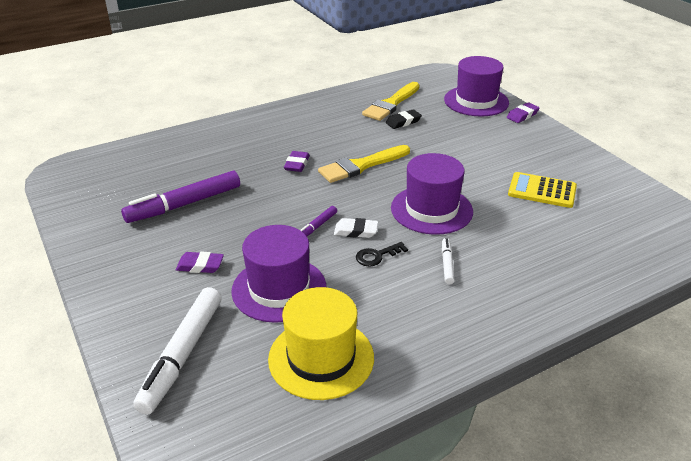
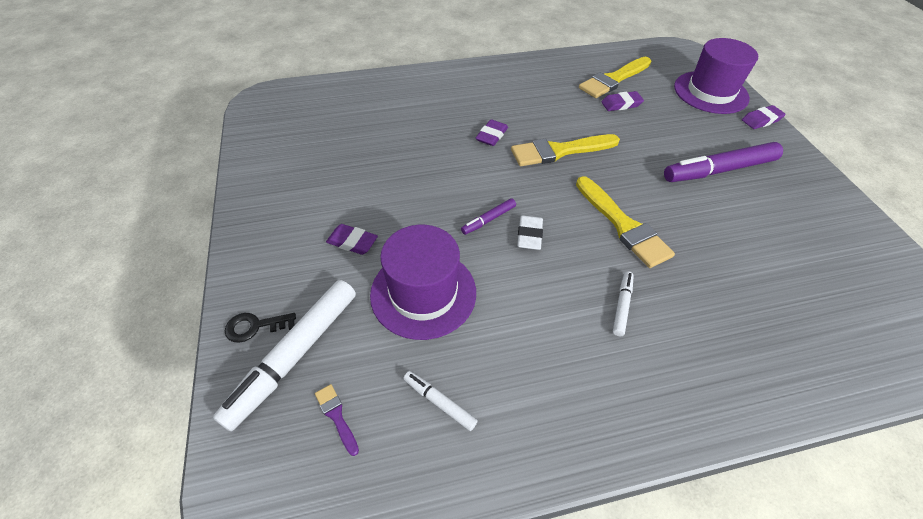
camera: 15 degrees right, 15 degrees up
purple marker [121,171,240,223] -> purple marker moved to [664,142,783,182]
yellow hat [268,287,374,400] -> white marker [403,371,478,431]
white eraser [334,218,378,238] -> white eraser turned 75 degrees clockwise [517,215,543,250]
black key [356,242,408,267] -> black key moved to [225,313,296,343]
black eraser [386,109,422,129] -> purple eraser [601,91,644,111]
purple hat [391,153,473,235] -> yellow brush [576,176,675,268]
yellow calculator [508,172,577,208] -> none
none -> purple brush [315,384,359,456]

